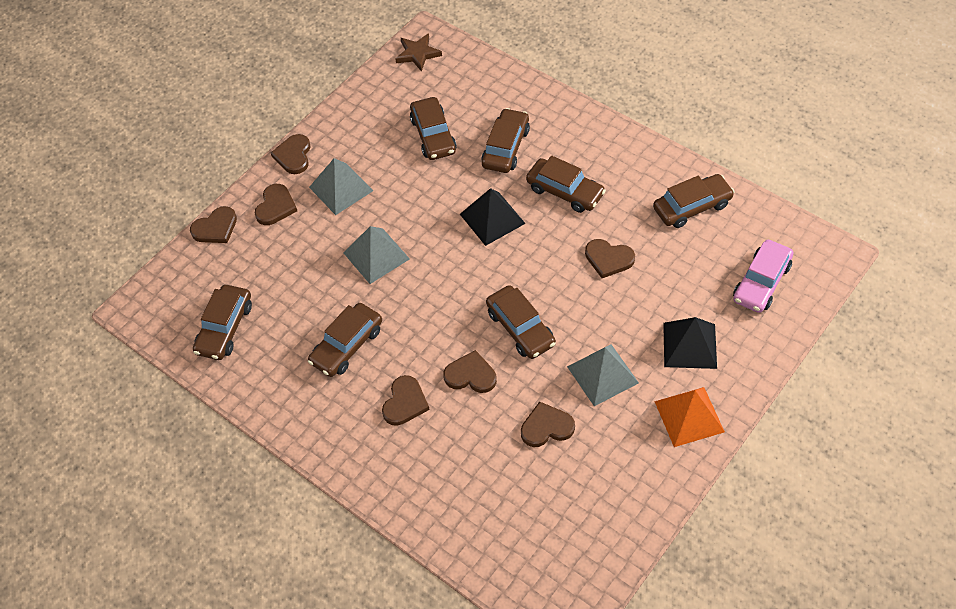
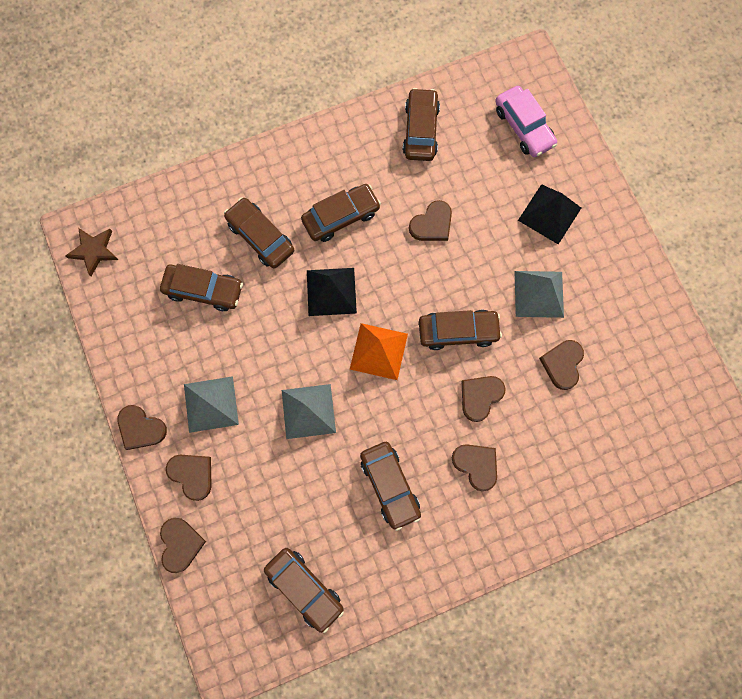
camera: 65 degrees left, 20 degrees up
orange pyramid [654,387,725,447] -> orange pyramid moved to [350,323,408,380]

